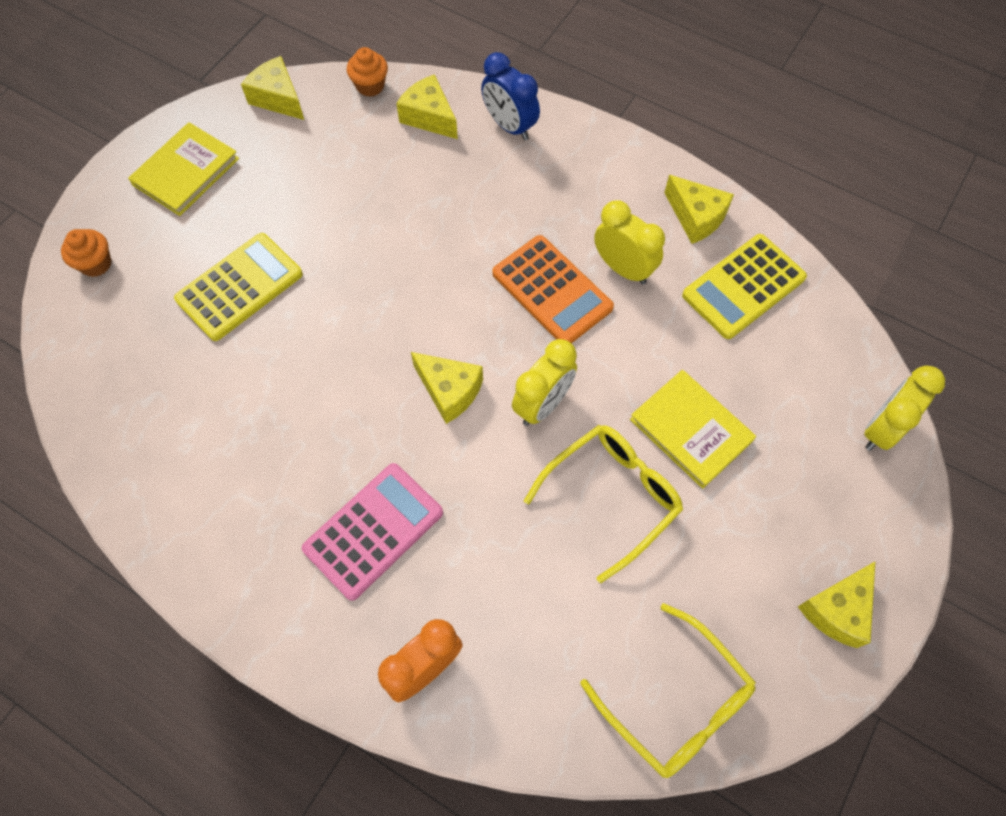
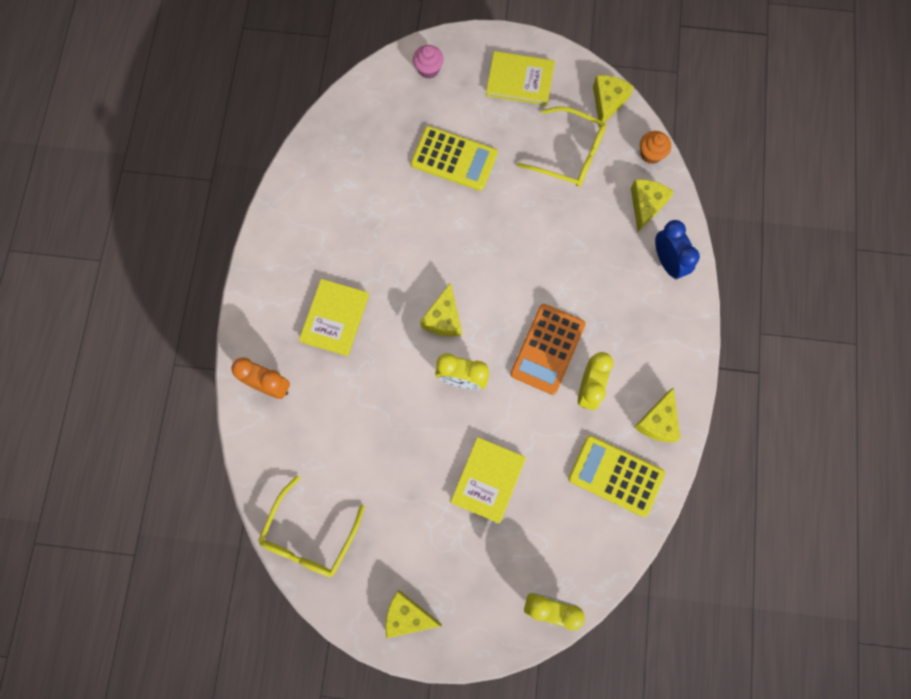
camera: 65 degrees right, 10 degrees up
orange cupcake [61,229,111,277] -> pink cupcake [413,45,444,79]
pink calculator [302,463,443,601] -> yellow book [299,279,369,356]
blue clock [481,52,540,140] -> blue clock turned 135 degrees clockwise [655,220,700,279]
yellow glasses [524,425,683,583] -> yellow glasses moved to [517,106,606,187]

